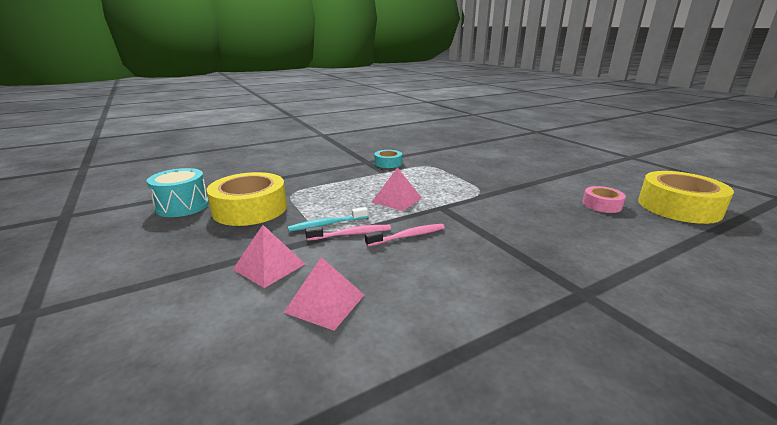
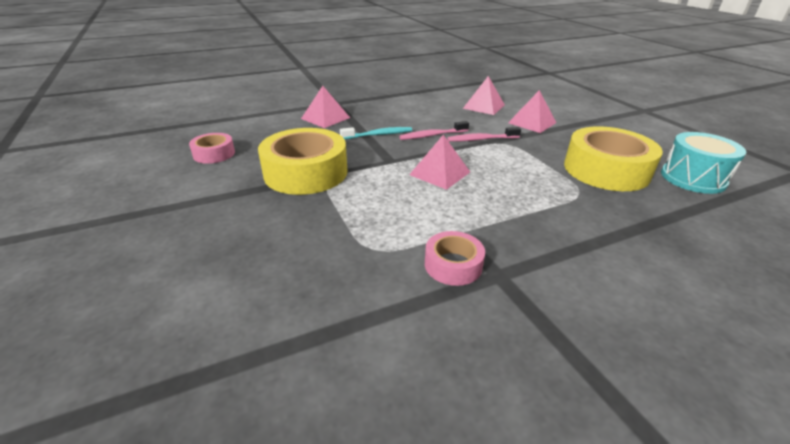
camera: 175 degrees left, 10 degrees up
turquoise toothbrush [288,207,368,232] -> turquoise toothbrush moved to [340,127,412,139]
turquoise tape [374,150,402,168] -> pink tape [425,231,485,286]
yellow tape [638,171,734,224] -> yellow tape moved to [258,128,347,195]
none -> pink pyramid [301,86,350,128]

